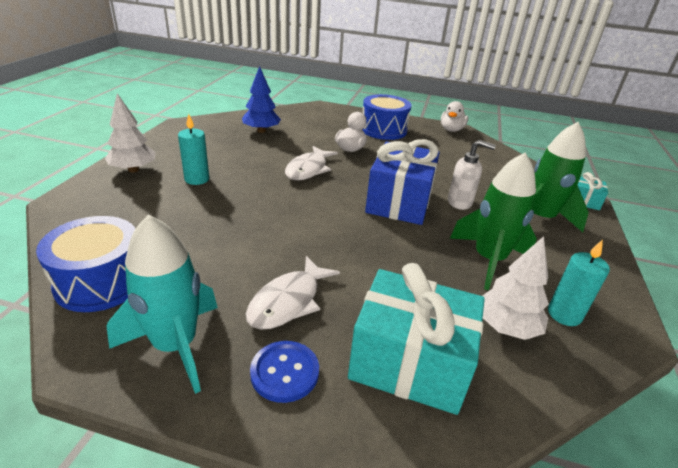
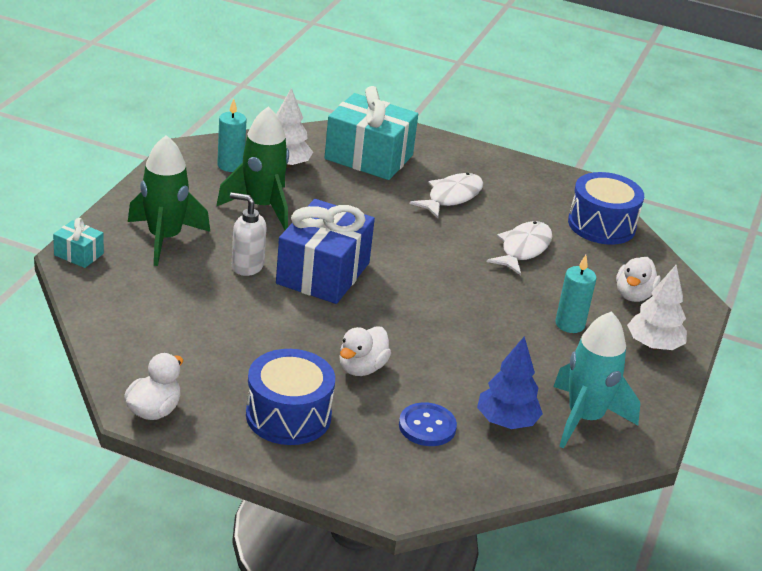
camera: 175 degrees left, 0 degrees up
turquoise rocket [106,215,218,394] -> turquoise rocket moved to [553,311,640,449]
blue button [250,341,319,403] -> blue button moved to [399,402,457,446]
white fish [285,146,338,181] -> white fish moved to [487,221,552,275]
none -> white duck [616,257,660,302]

